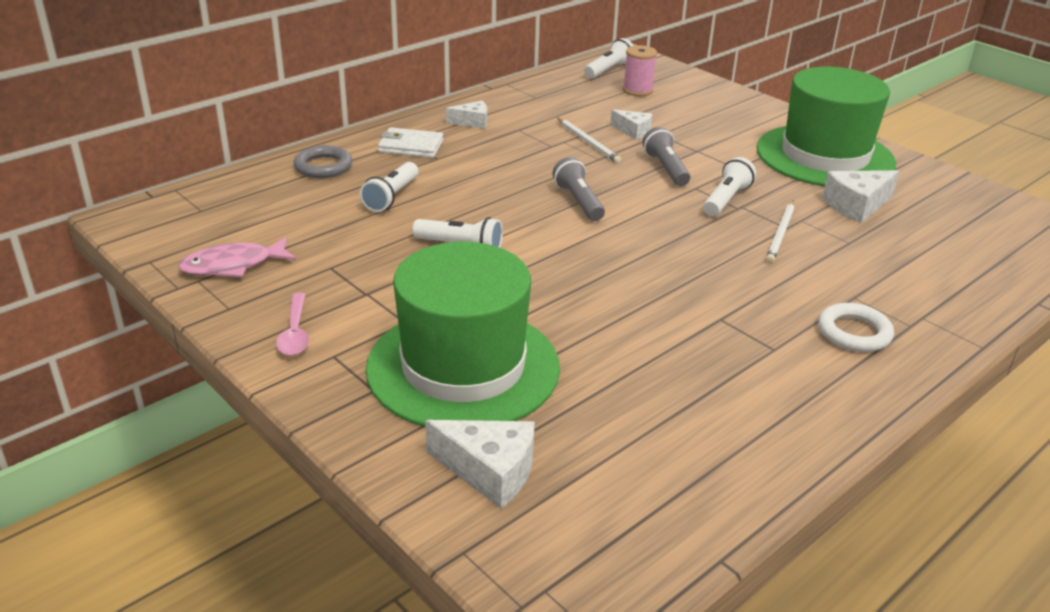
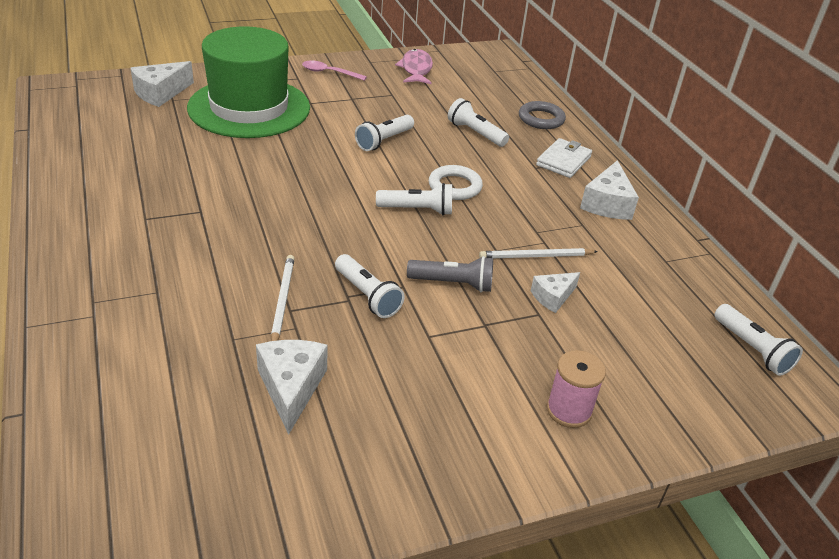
camera: 110 degrees right, 5 degrees up
white cheese [446,101,487,129] -> white cheese [580,160,639,220], size x1.58
grey flashlight [552,157,605,221] -> white flashlight [376,183,452,215]
pink spool [623,45,657,96] -> pink spool moved to [547,350,606,428]
green hat [757,67,896,186] -> none
white pencil [766,200,795,263] -> white pencil turned 45 degrees clockwise [271,255,295,341]
white ring [818,303,894,352] -> white ring moved to [429,165,483,200]

